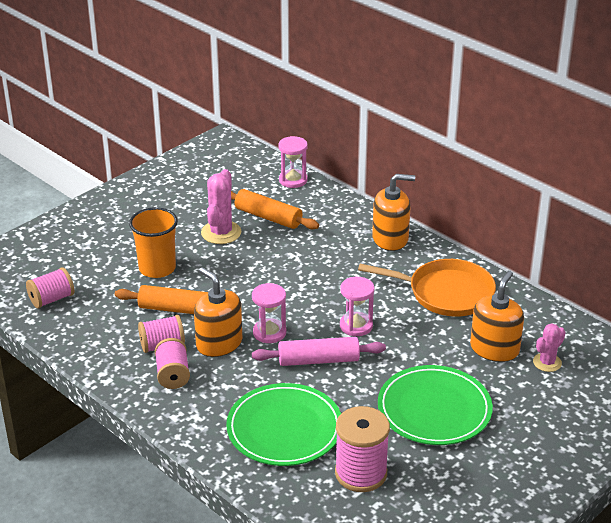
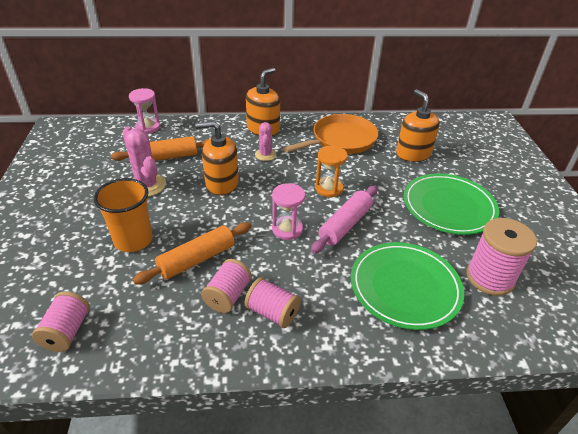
camera: 50 degrees left, 5 degrees up
orange soap dispenser [194,267,242,357] -> orange soap dispenser moved to [196,121,239,195]
pink hourglass [340,277,374,336] -> orange hourglass [315,146,348,197]
pink cactus [533,323,565,372] -> pink cactus moved to [255,122,276,161]

